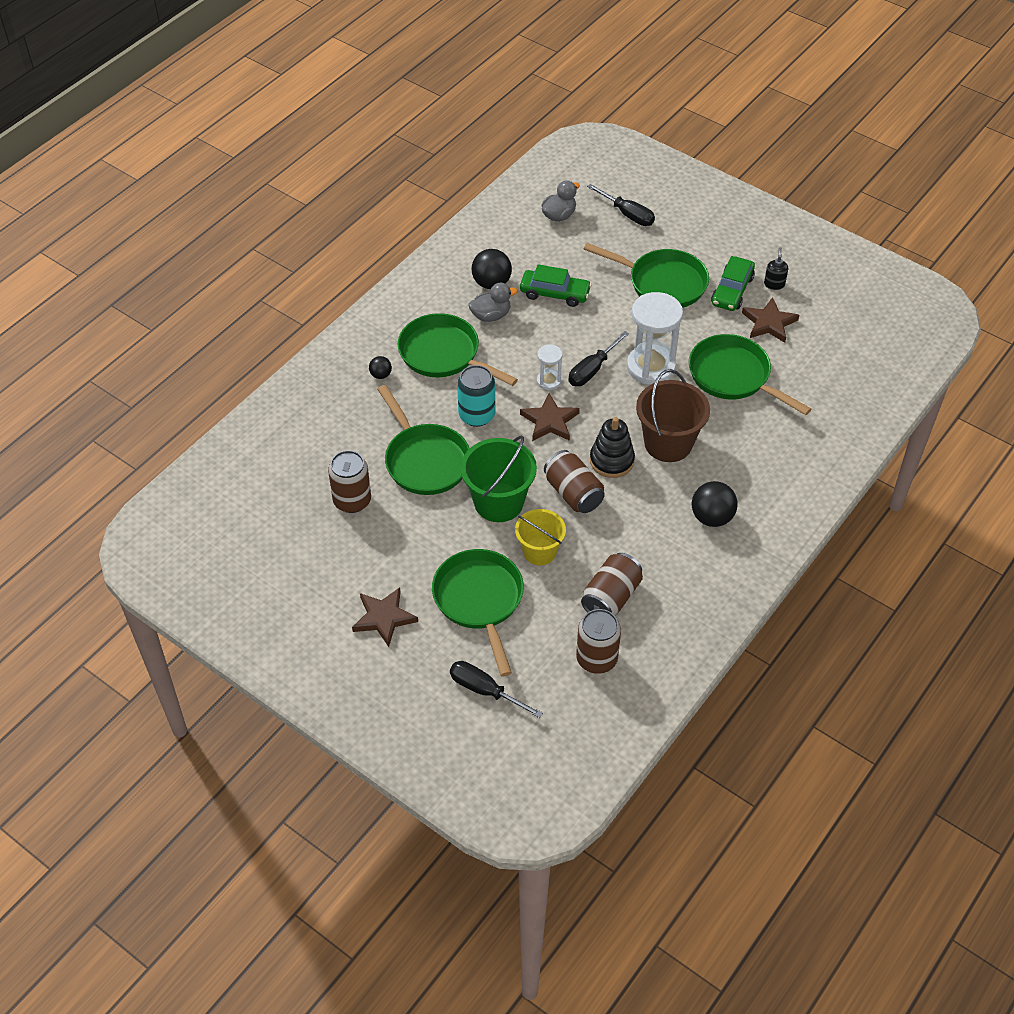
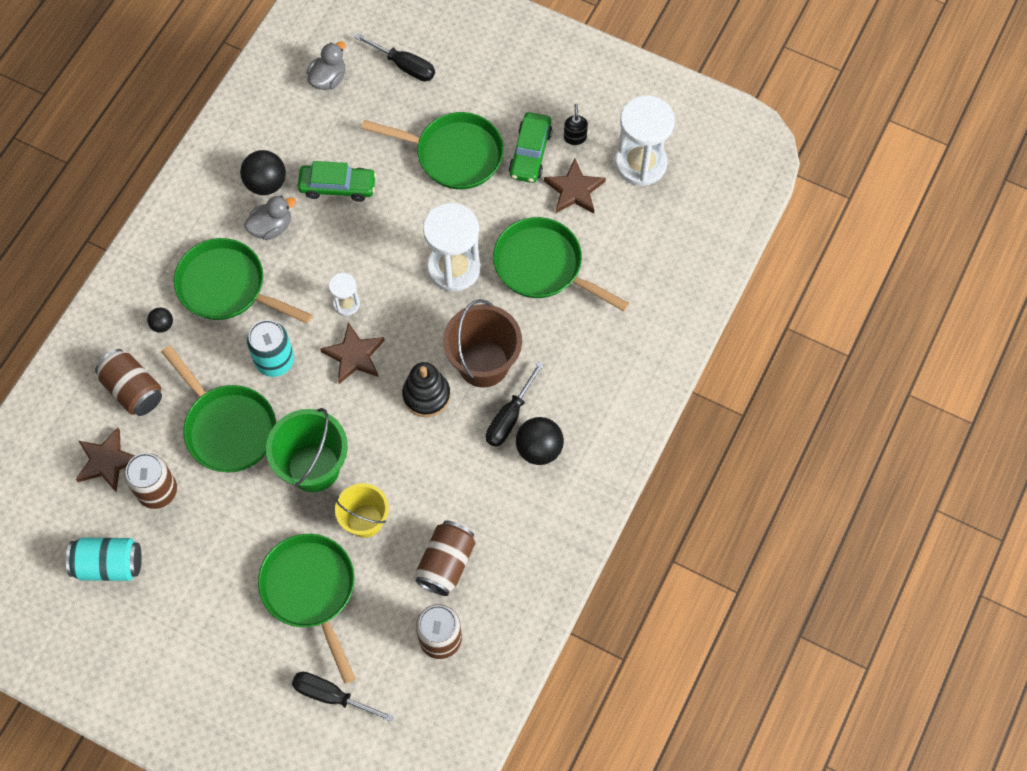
camera: 10 degrees left, 15 degrees up
brown star [352,587,418,647] -> brown star moved to [76,428,135,493]
brown can [544,450,605,513] -> brown can moved to [95,349,162,416]
black screwdriver [568,331,629,386] -> black screwdriver moved to [486,362,544,447]
none -> turquoise can [66,538,142,581]
none -> white hourglass [615,95,675,186]

